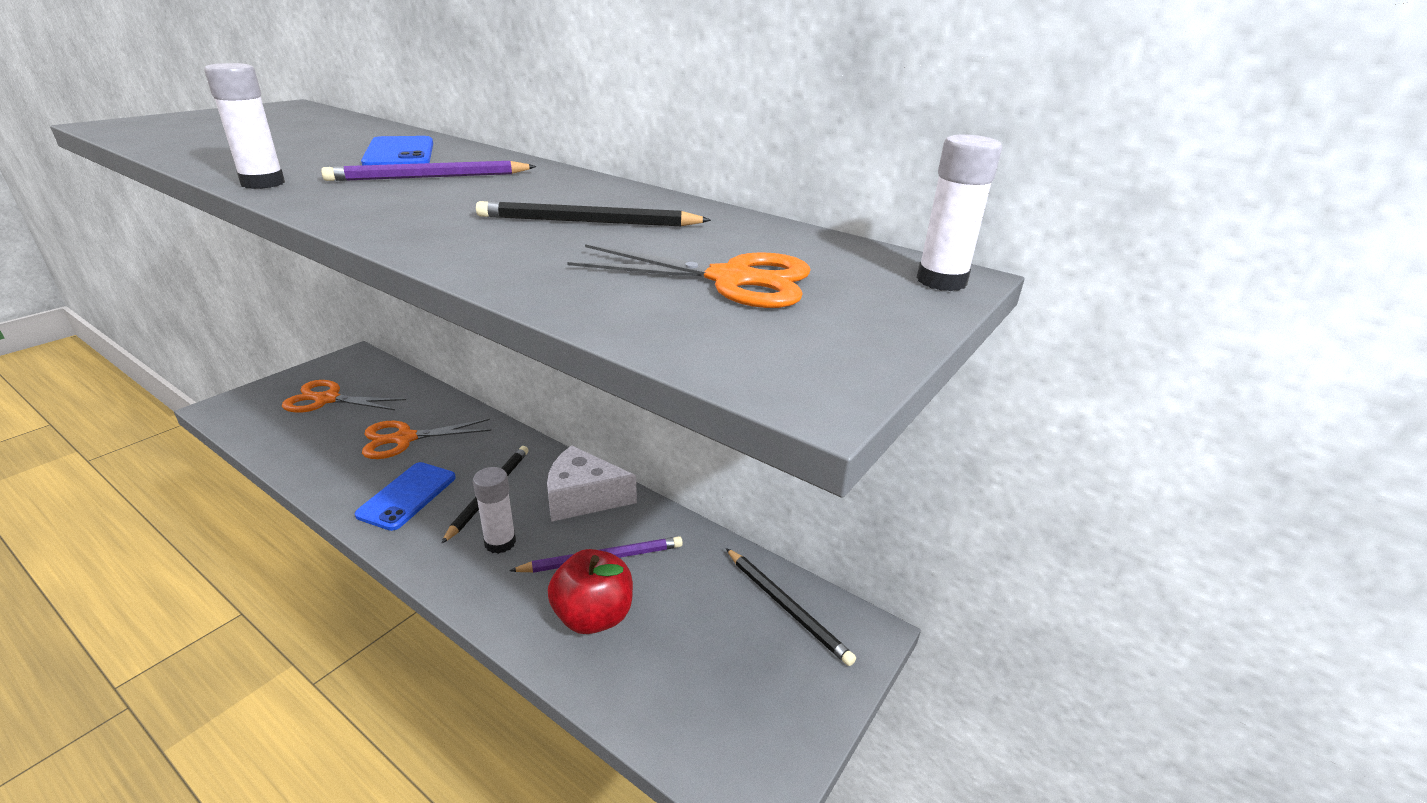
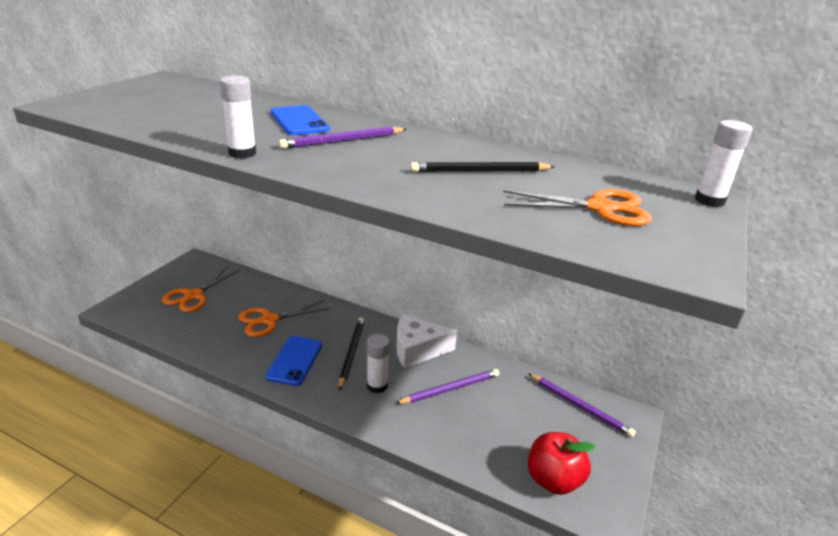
camera: 10 degrees left, 0 degrees up
orange scissors [282,380,406,413] -> orange scissors turned 60 degrees counterclockwise [162,266,240,313]
red apple [548,549,633,634] -> red apple moved to [528,432,596,495]
black pencil [726,548,856,666] -> purple pencil [528,373,636,437]

